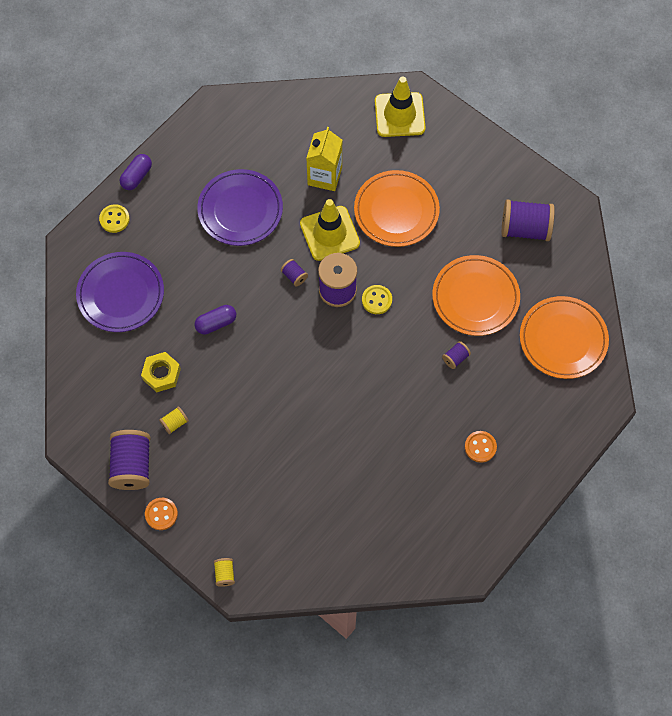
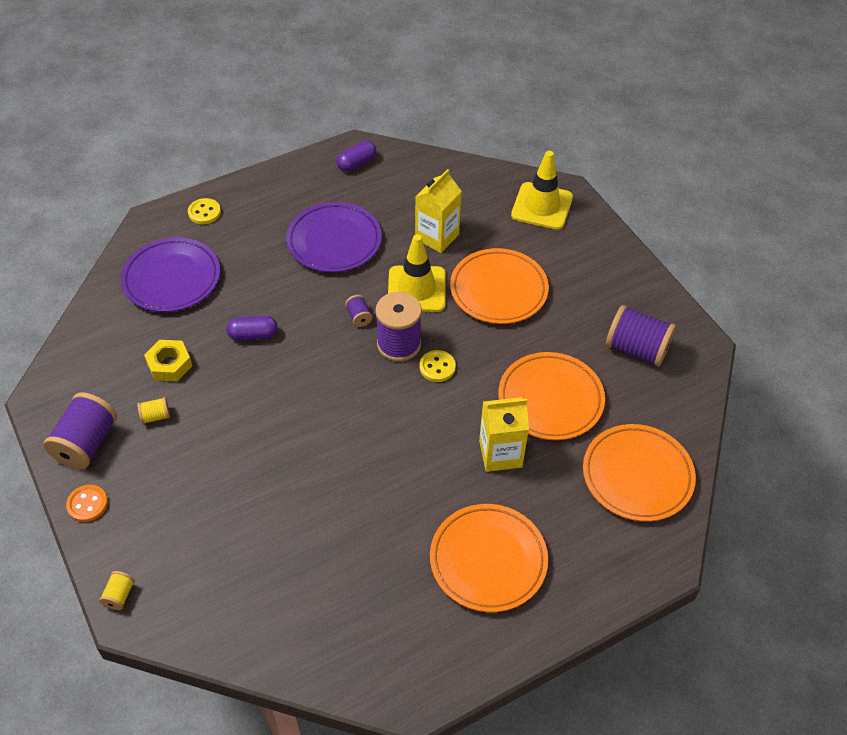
camera: 20 degrees right, 15 degrees down
purple capsule [120,154,152,190] -> purple capsule moved to [336,141,376,172]
purple spool [442,341,471,369] -> yellow carton [479,397,529,472]
orange button [465,431,497,463] -> orange plate [430,504,548,612]

